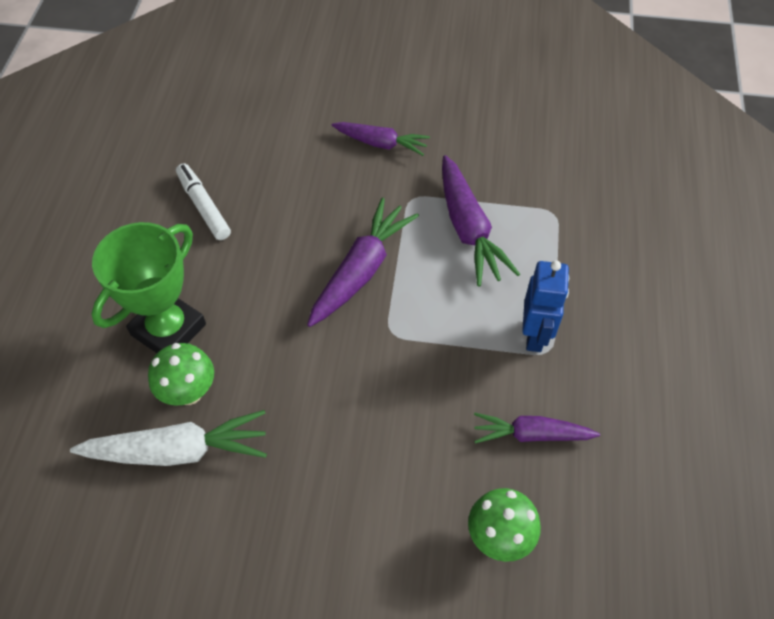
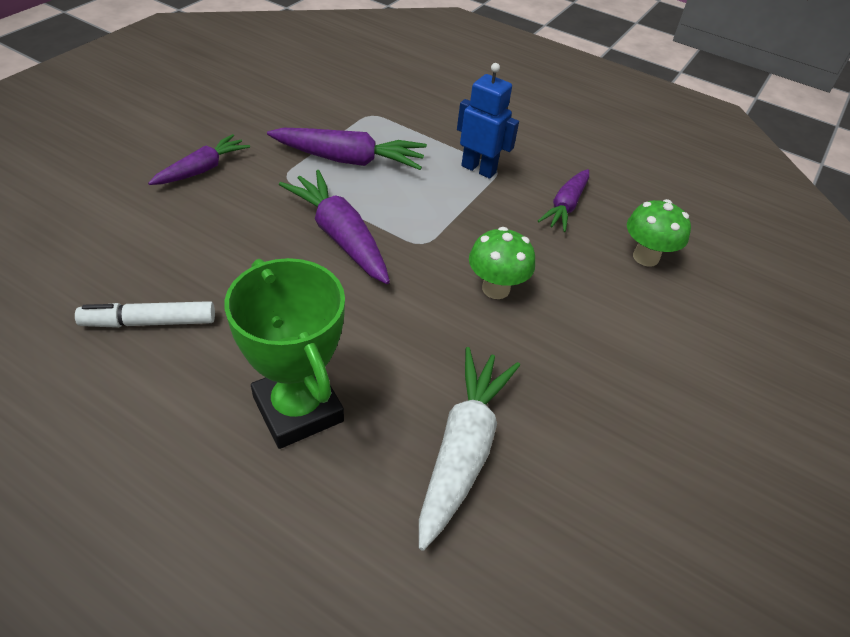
camera: 70 degrees left, 10 degrees down
green mushroom [148,343,214,405] -> green mushroom moved to [469,227,535,299]

